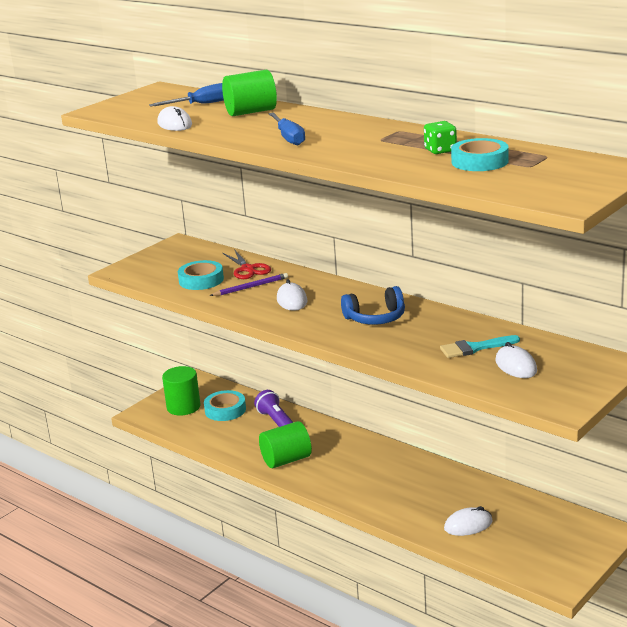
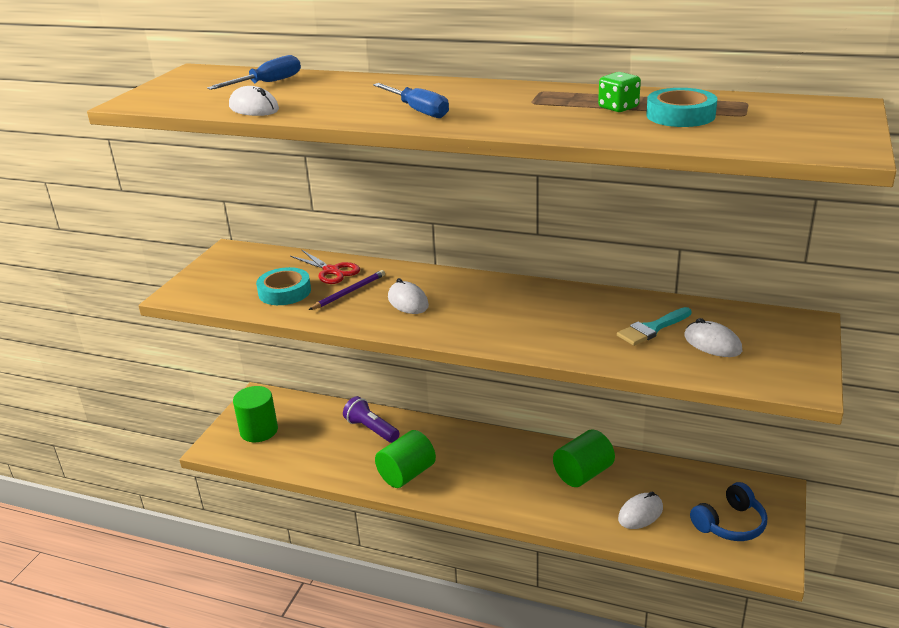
camera: 20 degrees left, 5 degrees up
turquoise tape [204,390,246,421] -> none
green cylinder [222,70,277,116] -> green cylinder moved to [553,429,615,487]
blue headphones [341,286,405,325] -> blue headphones moved to [690,482,767,541]

